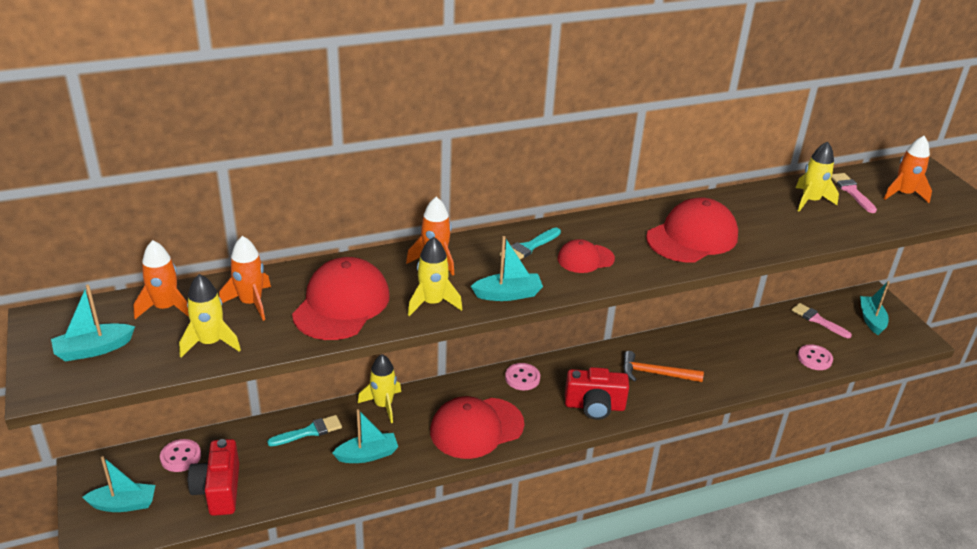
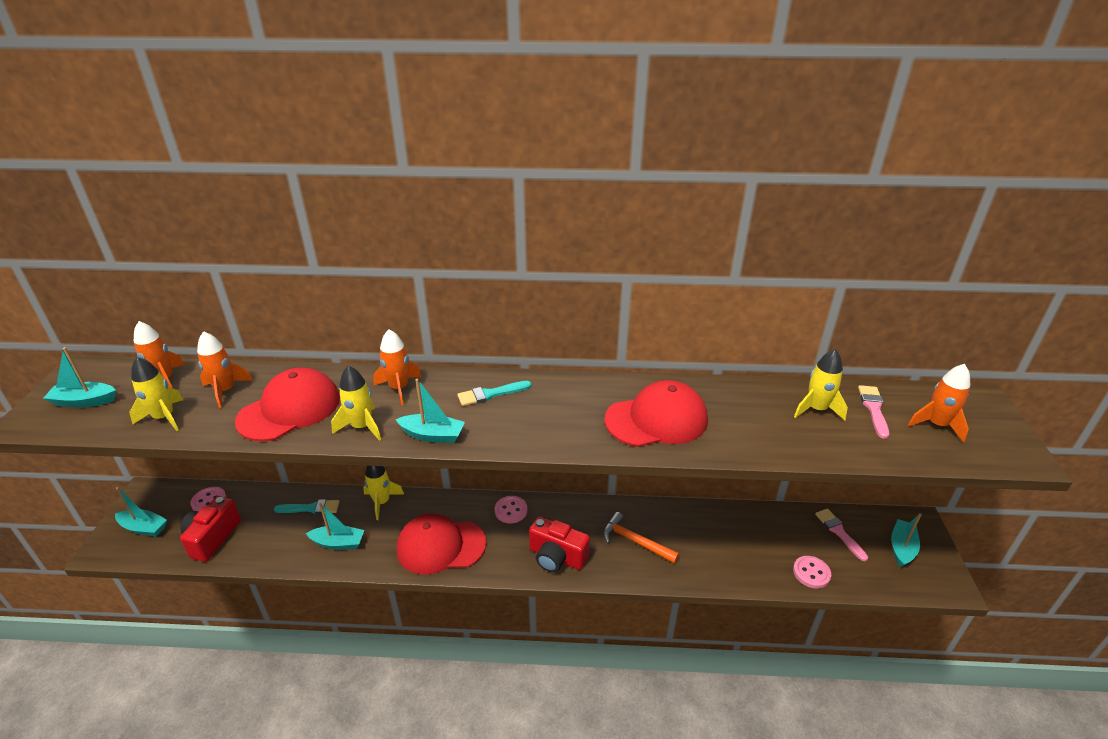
camera: 25 degrees right, 0 degrees up
red cap [558,239,615,273] -> none

